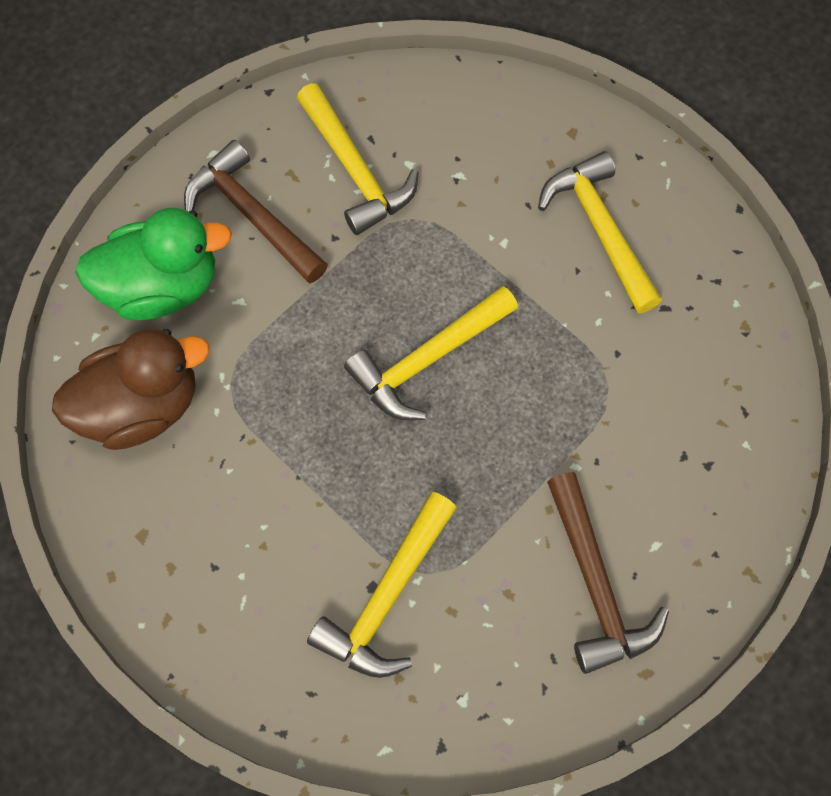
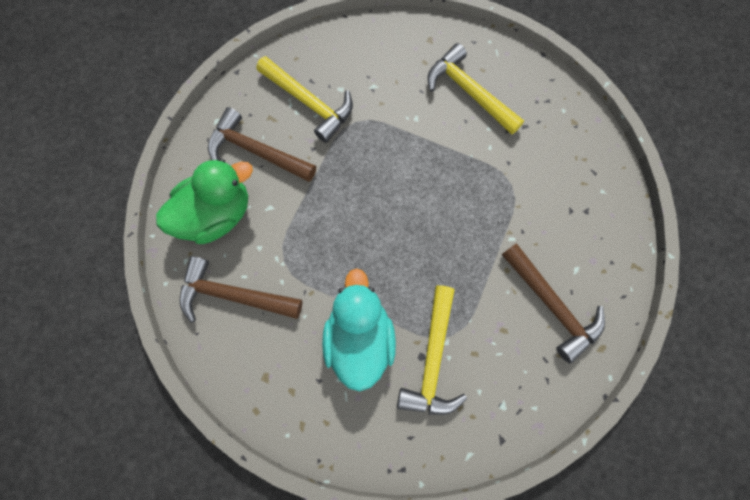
camera: 20 degrees left, 5 degrees up
brown duck [52,329,210,450] -> brown hammer [180,256,302,323]
yellow hammer [344,286,518,420] -> none
none -> turquoise duck [322,268,396,391]

